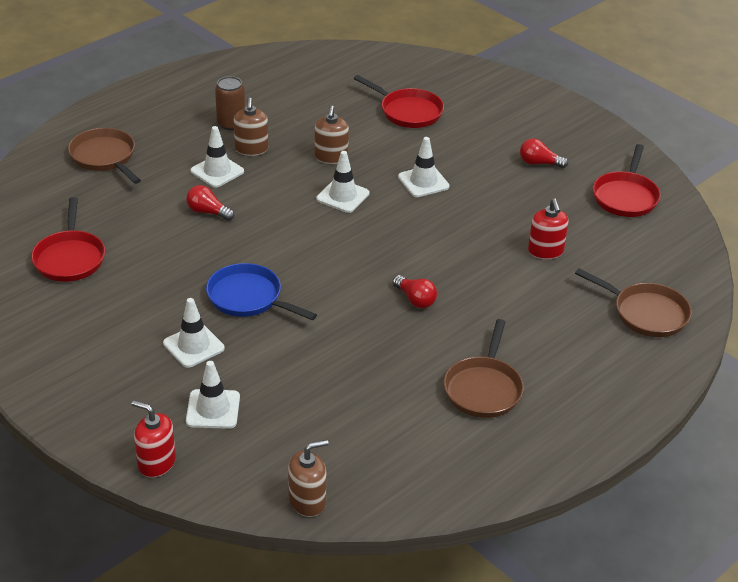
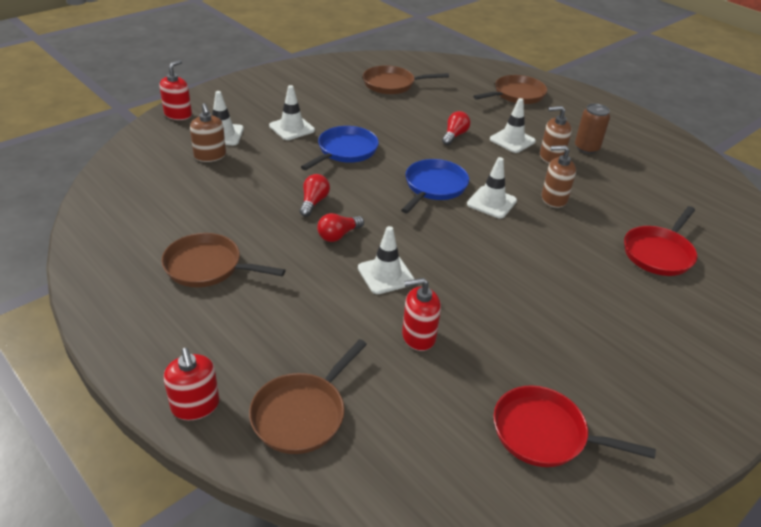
camera: 90 degrees right, 0 degrees up
red pan [31,197,105,282] -> brown pan [363,65,449,94]
brown soap dispenser [288,440,329,517] -> brown soap dispenser moved to [190,103,226,162]
white traffic cone [398,137,450,197] -> white traffic cone moved to [358,226,414,294]
red light bulb [520,139,568,168] -> red light bulb moved to [300,174,330,217]
none -> red soap dispenser [164,348,220,420]
none -> blue pan [401,159,469,213]

